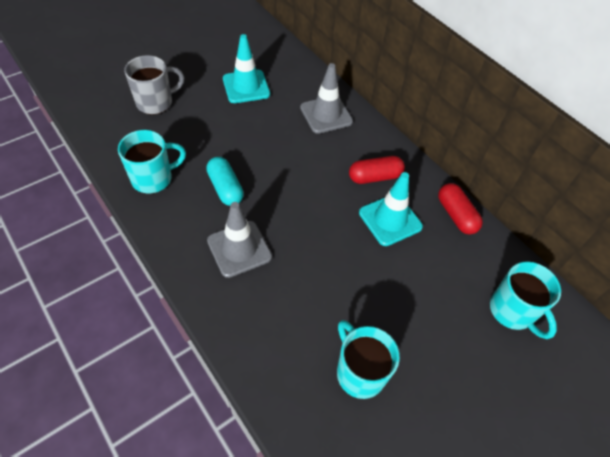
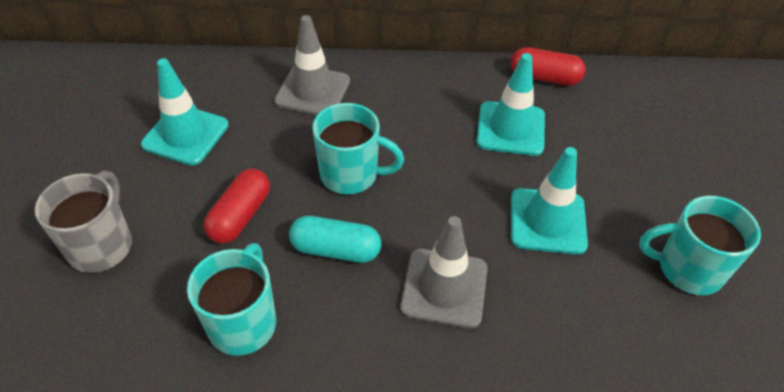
camera: 50 degrees left, 5 degrees down
red capsule [349,156,405,184] -> red capsule moved to [204,169,270,244]
turquoise mug [490,261,561,339] -> turquoise mug moved to [313,103,404,195]
none -> turquoise traffic cone [511,147,588,254]

